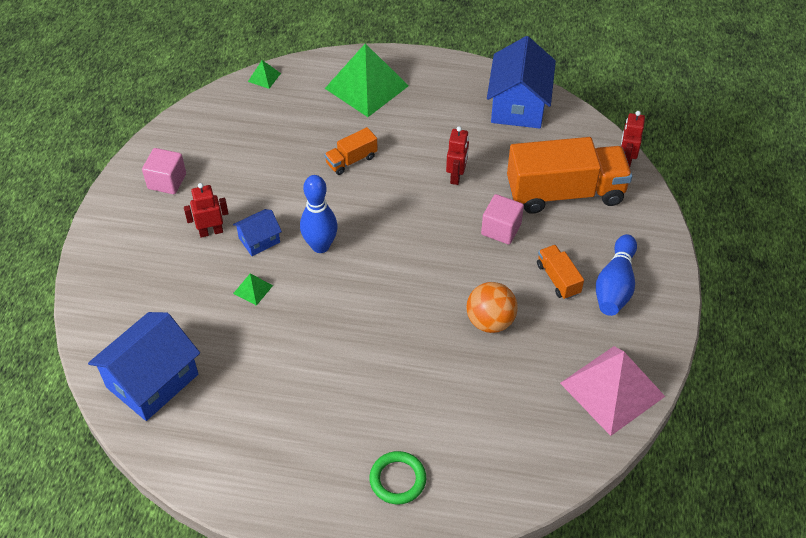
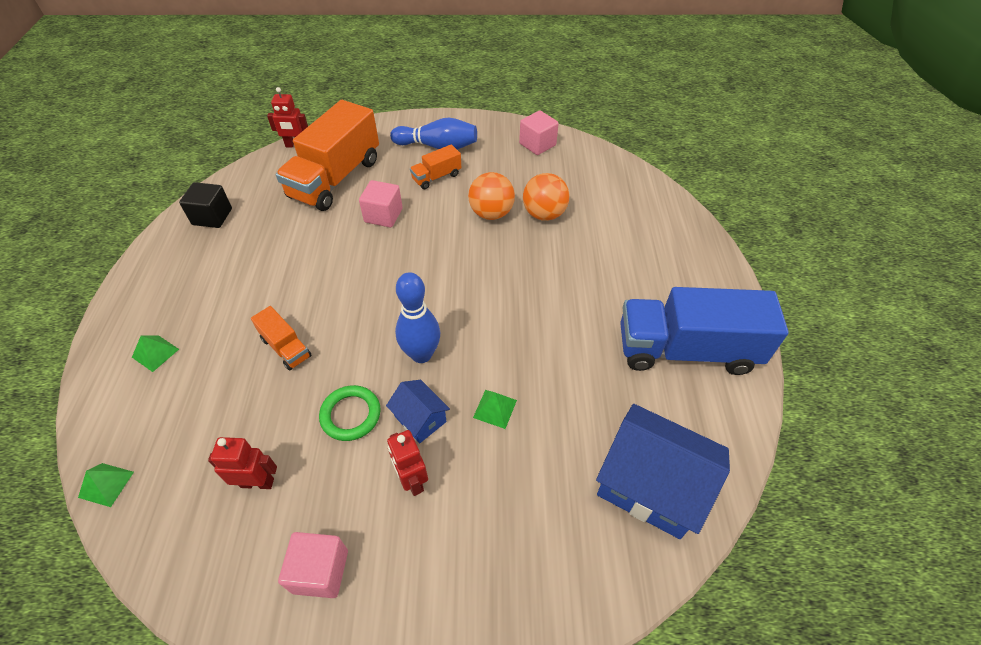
camera: 100 degrees left, 0 degrees up
green pyramid [325,43,409,117] -> green pyramid [132,335,179,372], size x0.41
green ring [369,451,426,505] -> green ring moved to [319,385,381,441]
red robot [446,126,469,185] -> red robot moved to [208,437,277,489]
blue house [487,36,556,129] -> black cube [179,182,232,228]
orange truck [507,137,632,214] -> orange truck turned 135 degrees counterclockwise [276,100,379,211]
pink pyramid [560,346,665,436] -> pink cube [519,111,559,155]
none -> orange ball [523,173,570,221]
none -> blue truck [620,287,789,375]

